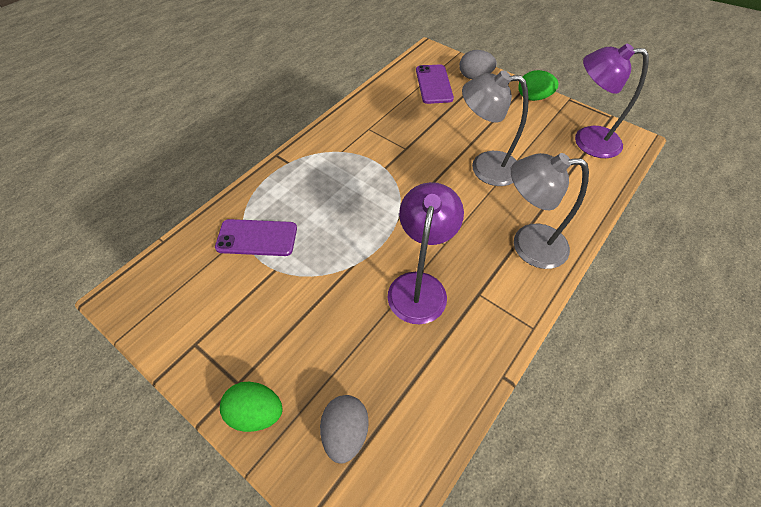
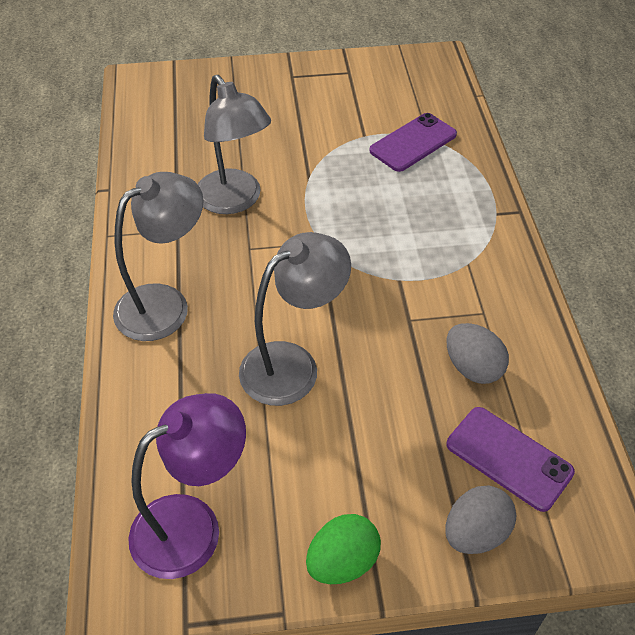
camera: 135 degrees right, 5 degrees down
green egg [220,382,283,432] -> none
grey egg [320,395,369,464] -> grey egg moved to [447,323,509,384]
purple lamp [388,182,464,324] -> grey lamp [198,75,271,214]

